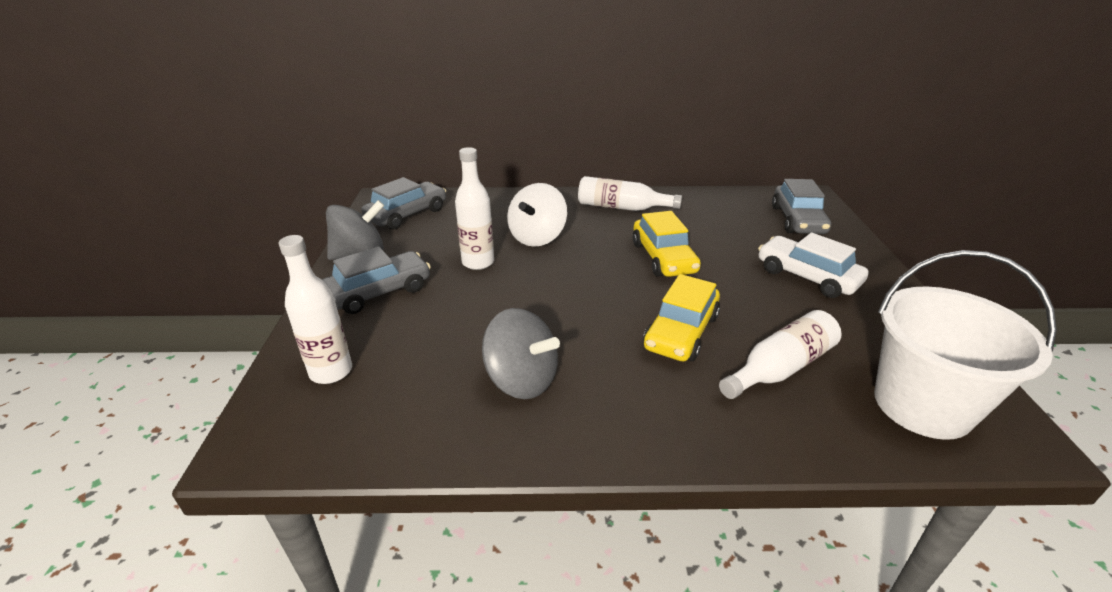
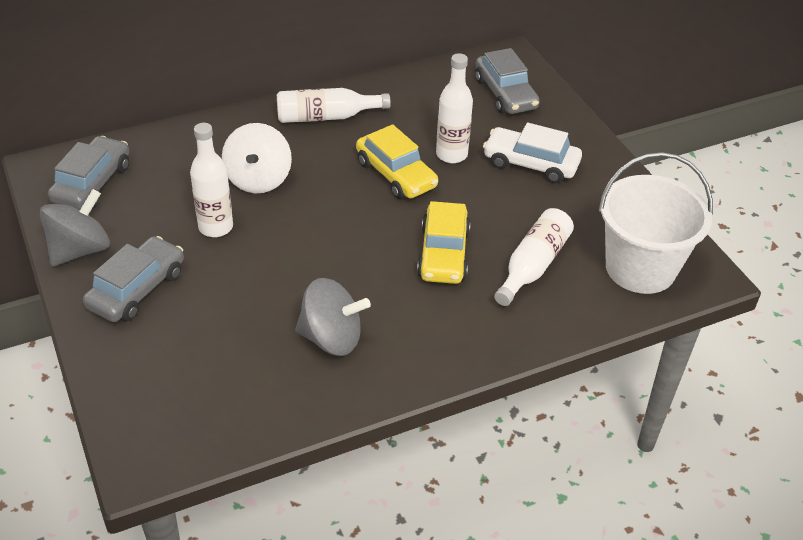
camera: 25 degrees left, 10 degrees up
white bottle [279,235,352,384] -> white bottle moved to [436,53,473,163]

